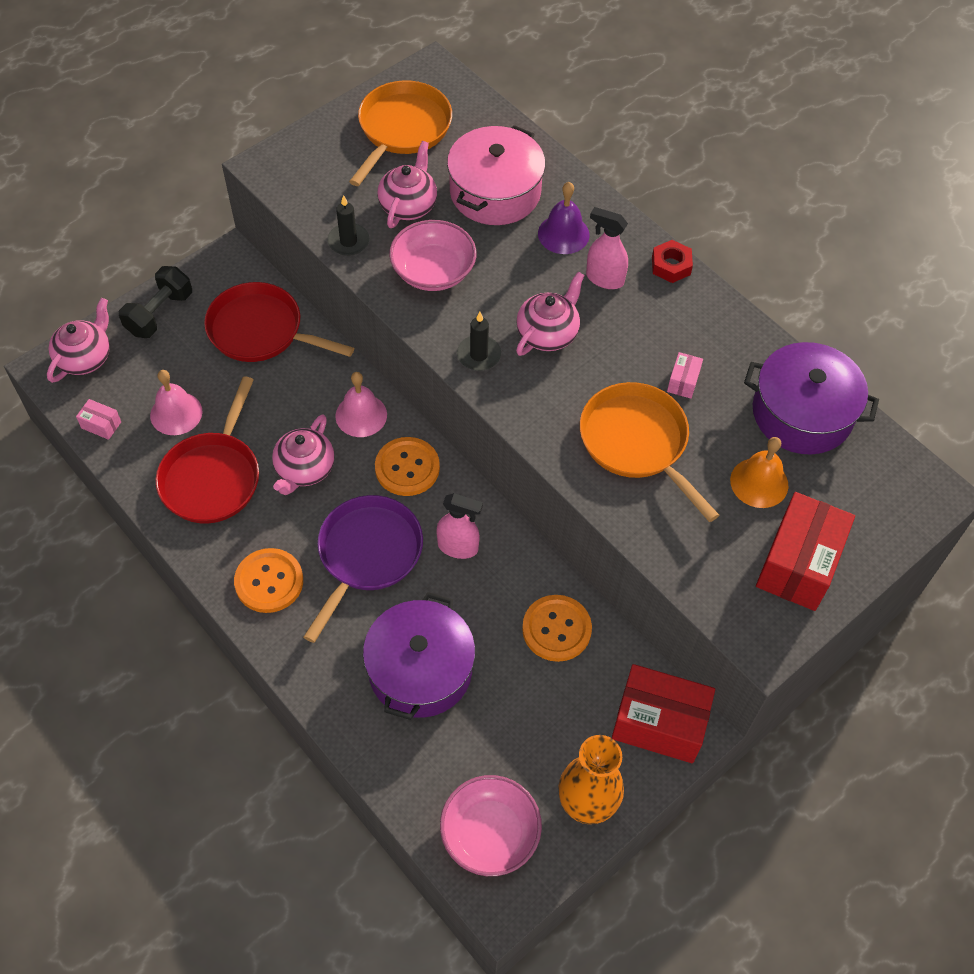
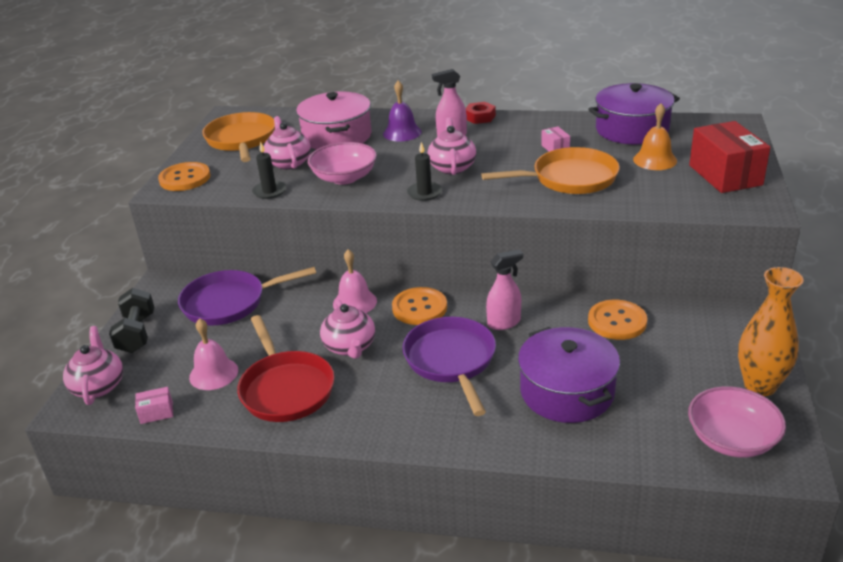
camera: 35 degrees left, 25 degrees down
red pan [204,282,354,362] -> purple pan [178,267,316,326]
orange button [234,548,303,613] -> orange button moved to [158,162,210,191]
orange pan [580,382,719,522] -> orange pan turned 150 degrees clockwise [481,147,620,194]
red box [612,664,715,763] -> none

